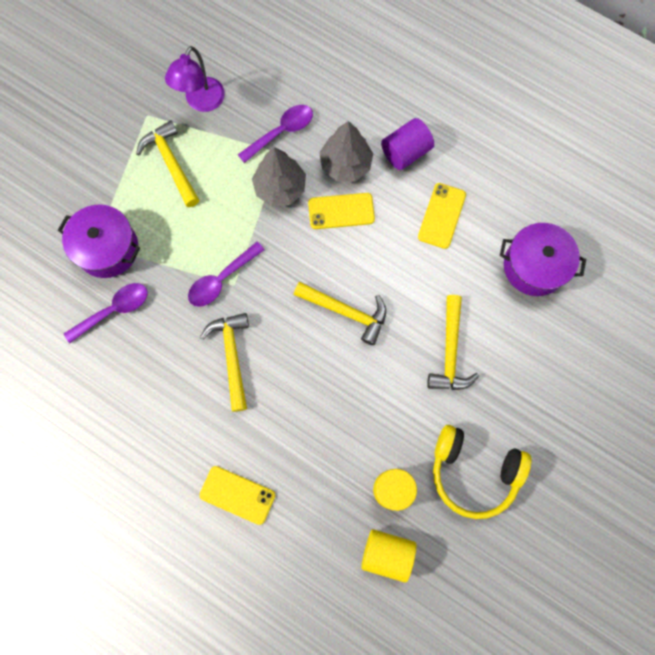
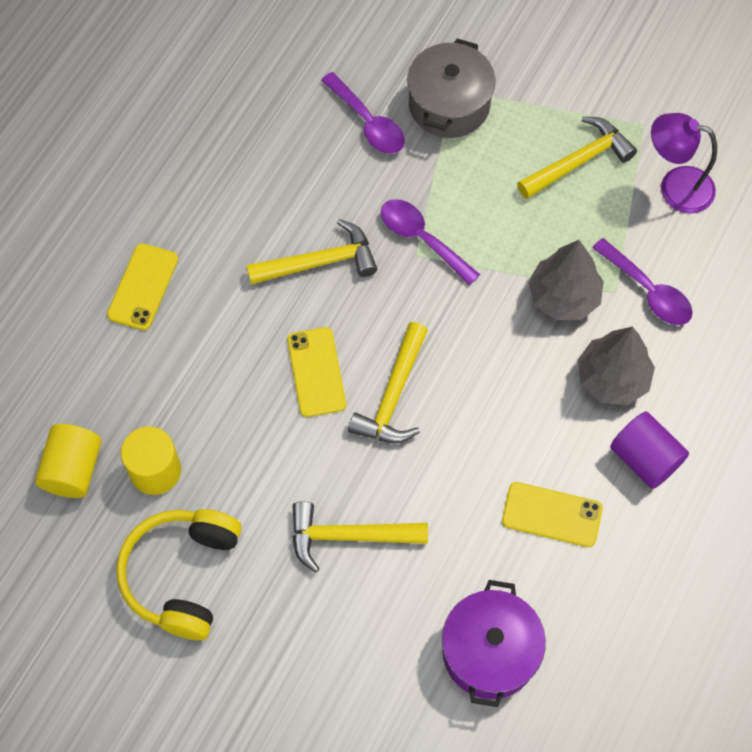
camera: 85 degrees right, 10 degrees down
purple pot [58,205,140,278] -> grey pot [407,39,495,138]
yellow phone [308,193,375,229] -> yellow phone moved to [287,327,346,417]

